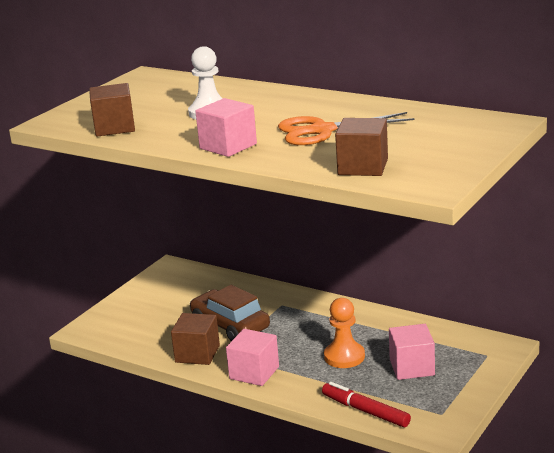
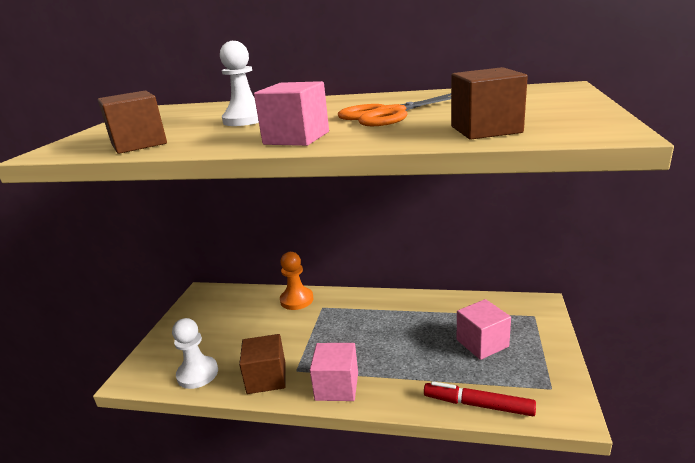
camera: 20 degrees left, 0 degrees up
brown car [190,285,270,341] -> none
orange pawn [324,298,365,368] -> orange pawn moved to [280,252,313,310]
none -> white pawn [172,318,218,389]

